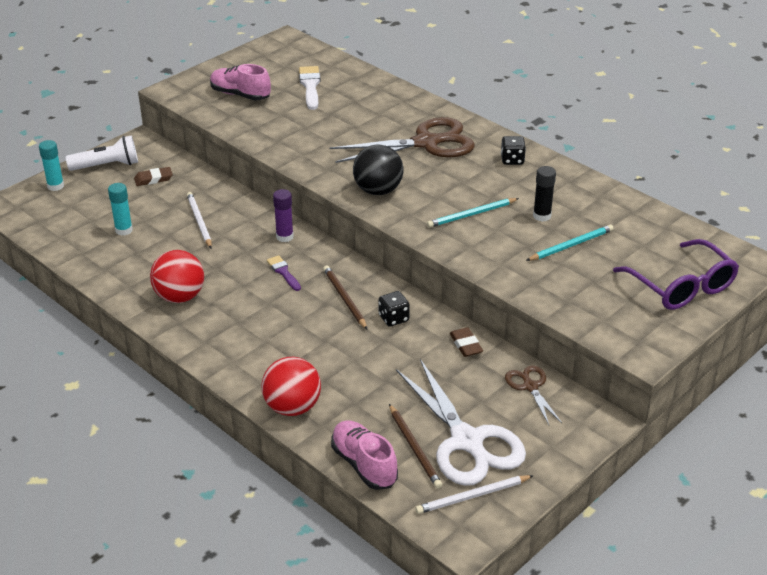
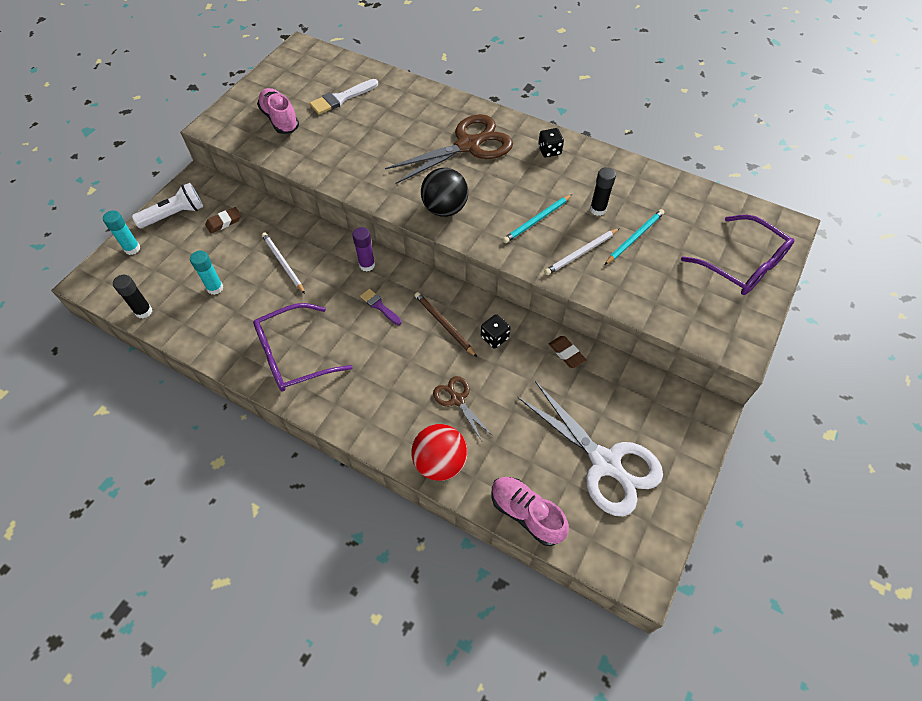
camera: 15 degrees left, 20 degrees up
red ball [150,250,204,303] -> purple glasses [253,303,353,391]
pink shoe [210,64,271,100] -> pink shoe turned 45 degrees clockwise [257,88,299,134]
white brush [299,66,320,110] -> white brush turned 105 degrees counterclockwise [309,79,378,115]
brown pencil [389,404,442,489] -> none
white pencil [415,475,534,514] -> white pencil moved to [544,228,620,275]
brown scissors [505,366,562,425] -> brown scissors moved to [433,376,493,441]
none -> black glue stick [113,275,152,319]

